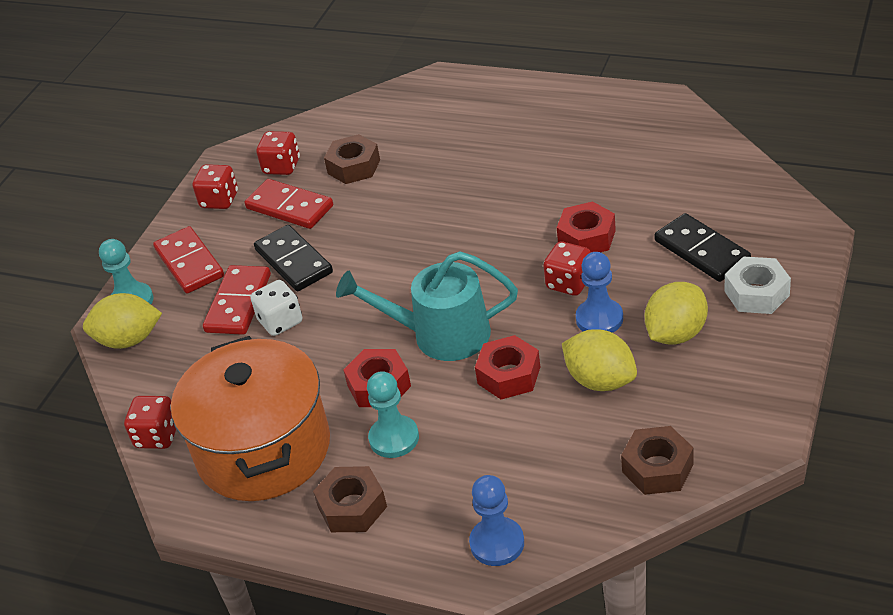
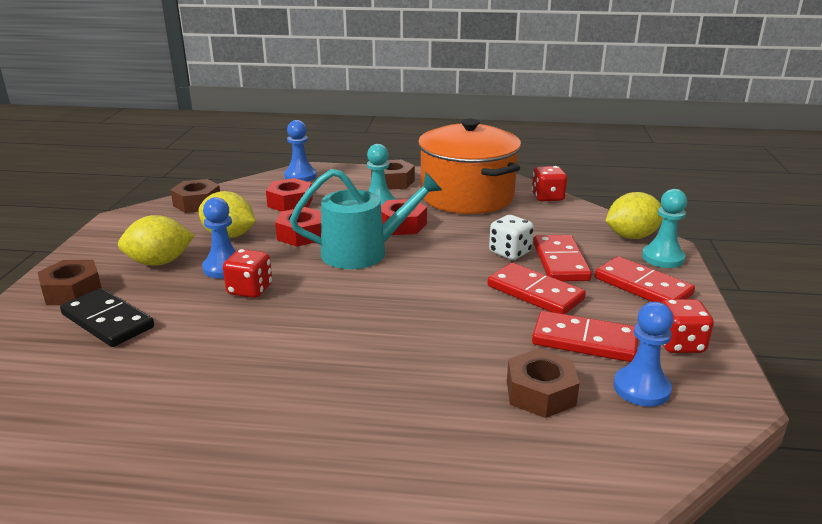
camera: 160 degrees right, 15 degrees down
black domino [254,225,333,291] -> red domino [487,263,586,314]
red dice [256,131,300,175] -> blue pawn [613,302,674,407]
red nut [557,201,616,252] -> red nut moved to [266,178,313,211]
yellow lemon [645,282,708,345] -> yellow lemon turned 45 degrees clockwise [118,215,195,266]
white nut [724,256,791,314] -> brown nut [38,260,102,305]

